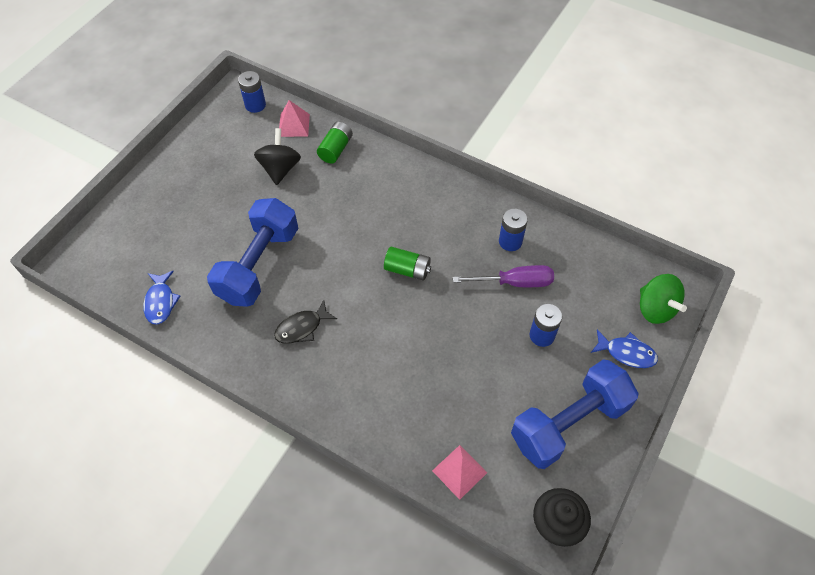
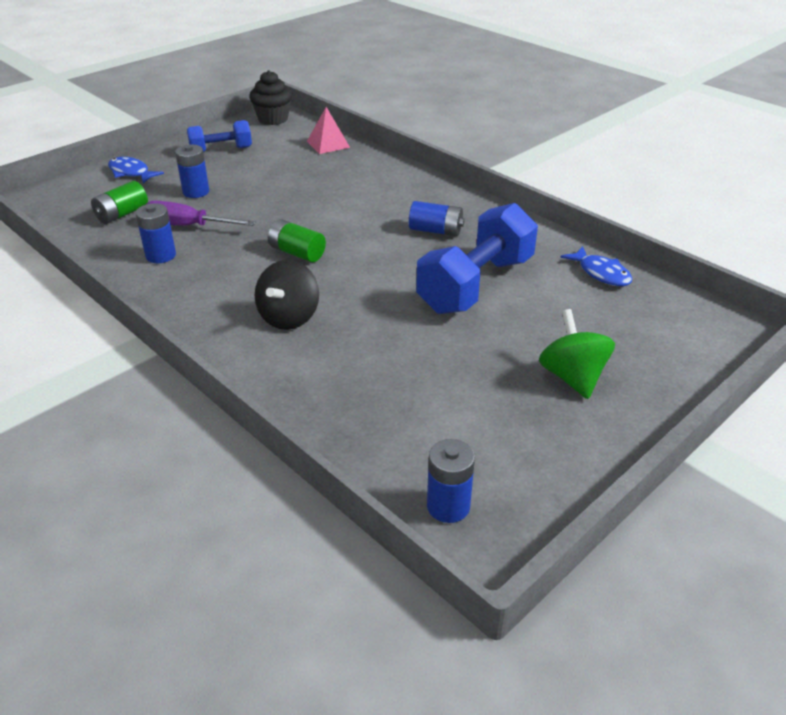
camera: 165 degrees left, 20 degrees down
blue fish [143,271,180,325] -> blue fish turned 135 degrees clockwise [560,246,632,286]
black spinning top [254,128,301,185] -> black spinning top moved to [255,260,319,330]
black fish [274,300,337,344] -> blue battery [409,201,465,236]
pink pyramid [279,100,310,137] -> none
green battery [317,122,353,164] -> green battery moved to [91,181,148,224]
blue dumbbell [511,359,639,469] -> blue dumbbell [187,120,252,153], size x0.57
green spinning top [640,274,687,324] -> green spinning top moved to [539,309,615,399]

